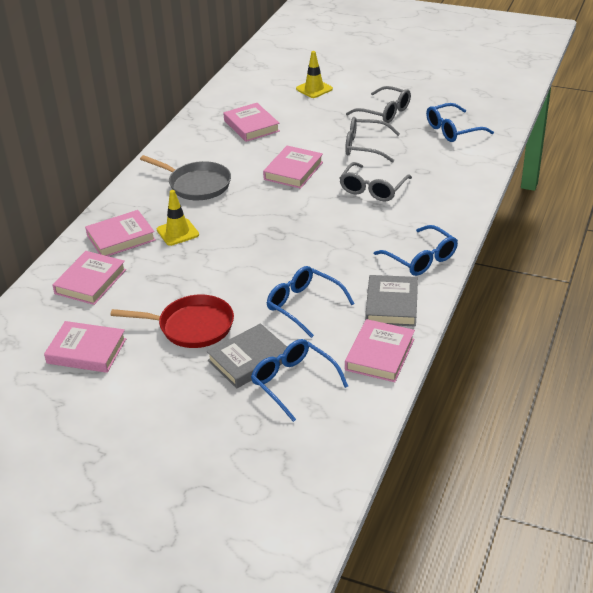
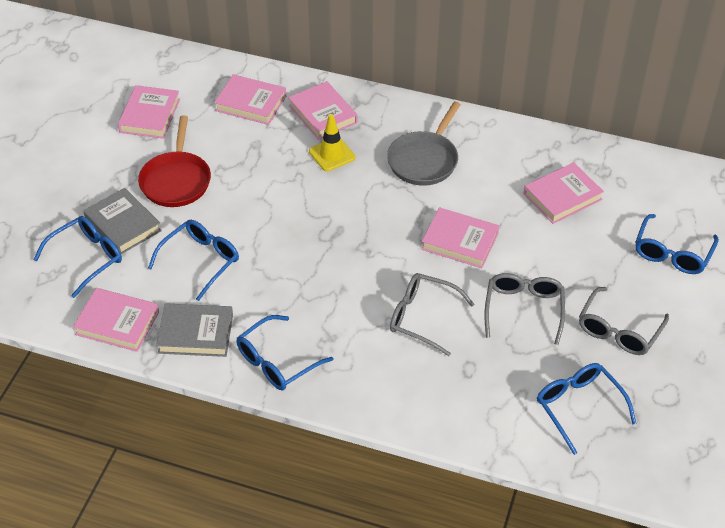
camera: 85 degrees right, 10 degrees up
yellow traffic cone [296,51,333,98] -> blue glasses [635,214,719,274]

